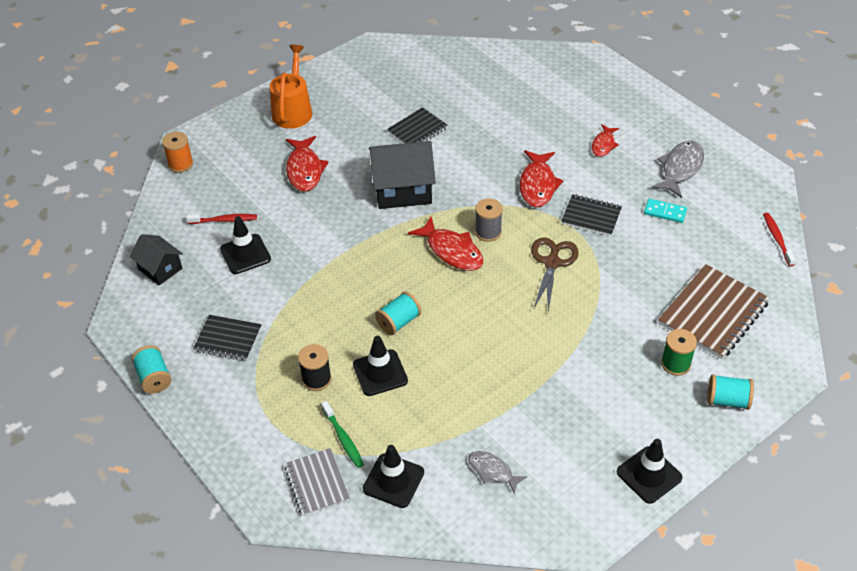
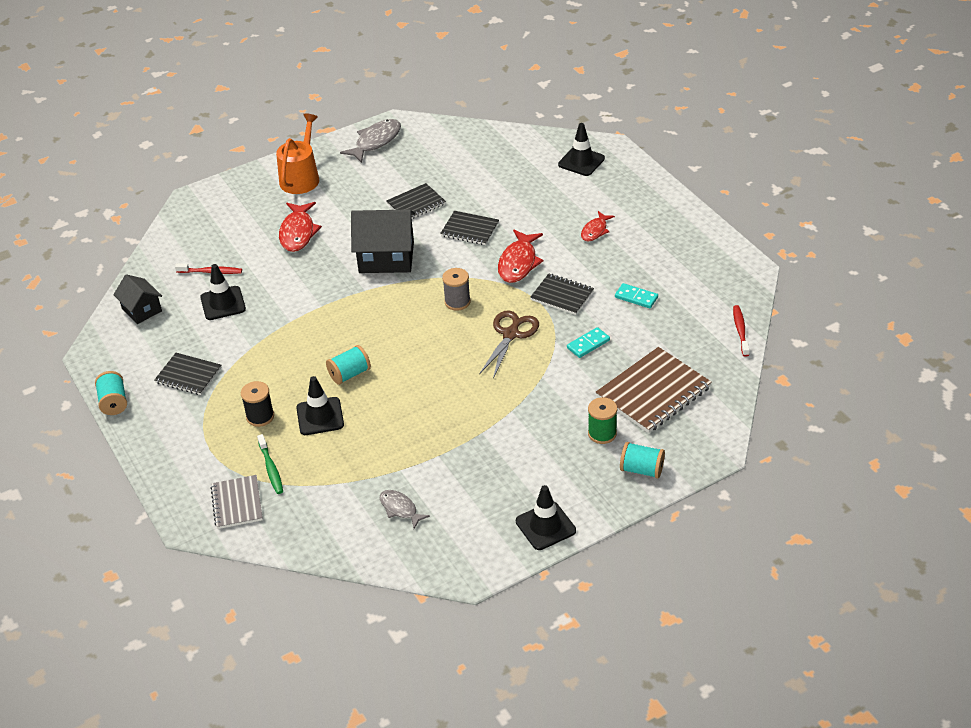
camera: 10 degrees right, 5 degrees down
orange spool [162,132,193,173] -> none
black traffic cone [363,445,424,508] -> black traffic cone moved to [558,123,605,176]
red fish [408,217,483,271] -> none
grey fish [652,141,704,198] -> grey fish moved to [340,119,401,163]
none -> black notebook [440,211,499,245]
none -> turquoise domino [567,327,610,358]

